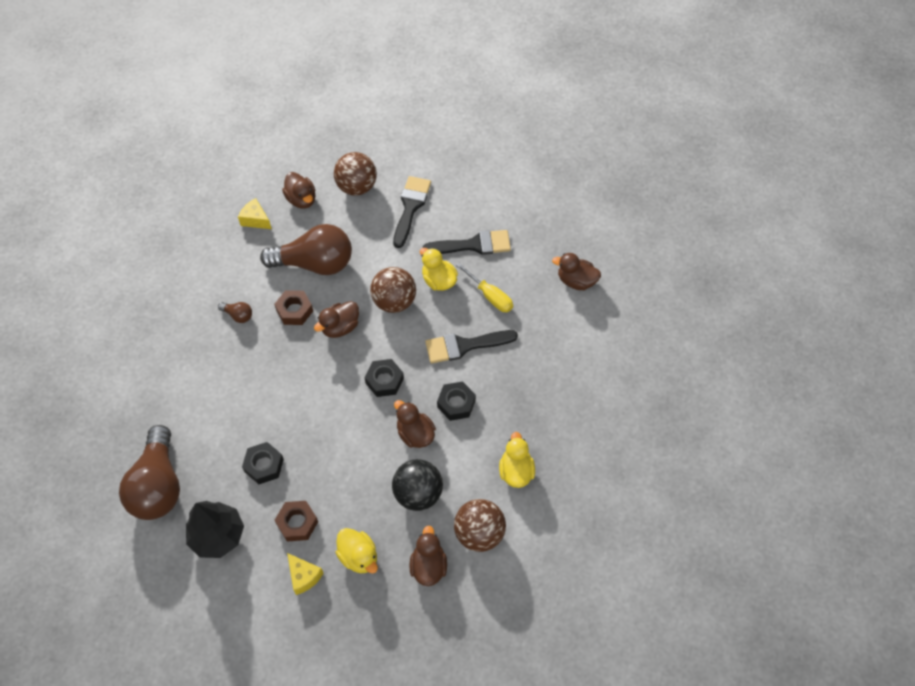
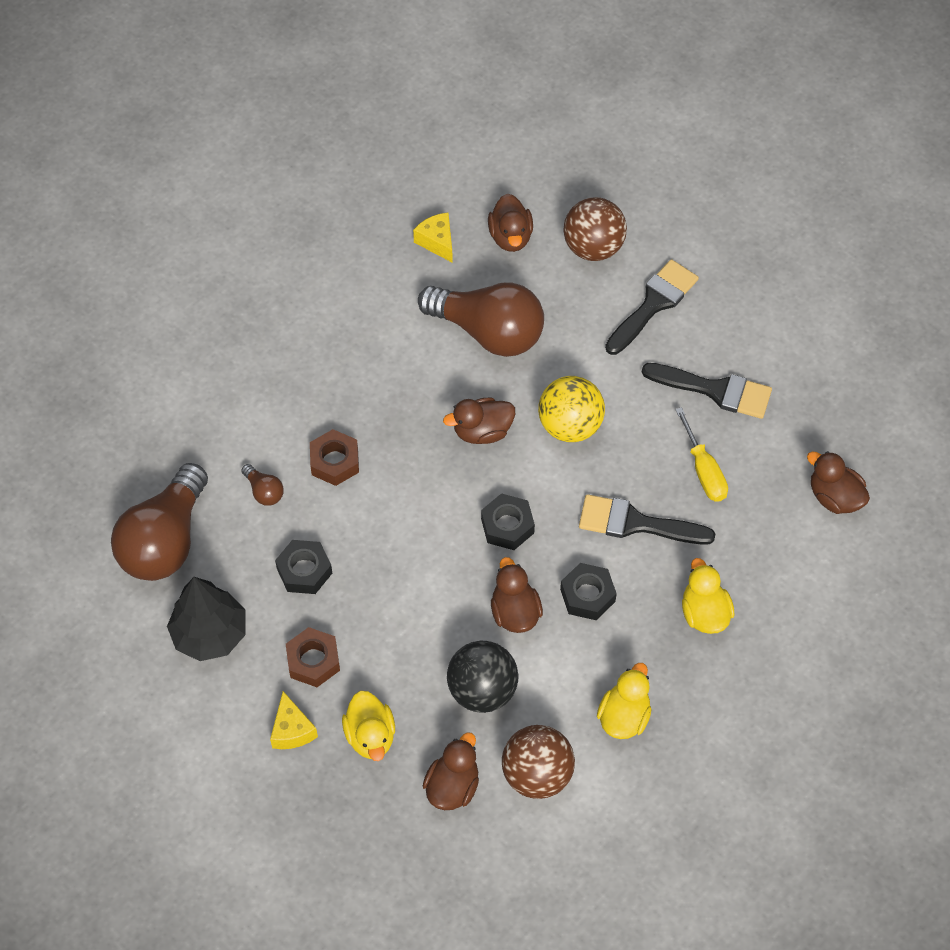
camera: 25 degrees right, 0 degrees up
brown light bulb [218,302,252,323] -> brown light bulb moved to [241,464,284,506]
brown nut [274,290,313,325] -> brown nut moved to [310,429,359,486]
brown ball [370,267,416,313] -> yellow ball [538,376,605,442]
yellow duck [420,248,458,291] -> yellow duck moved to [682,558,735,634]

